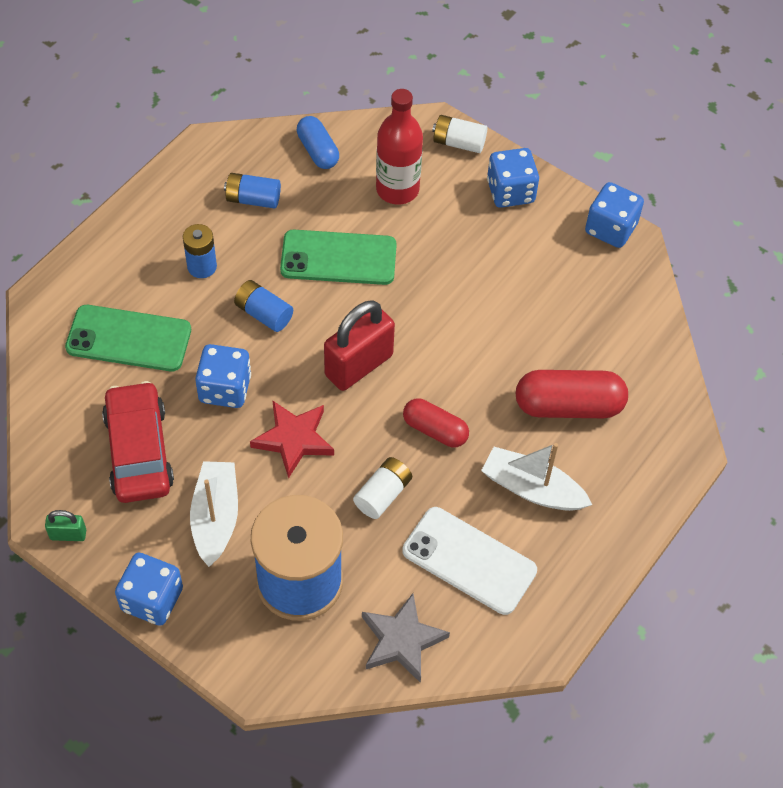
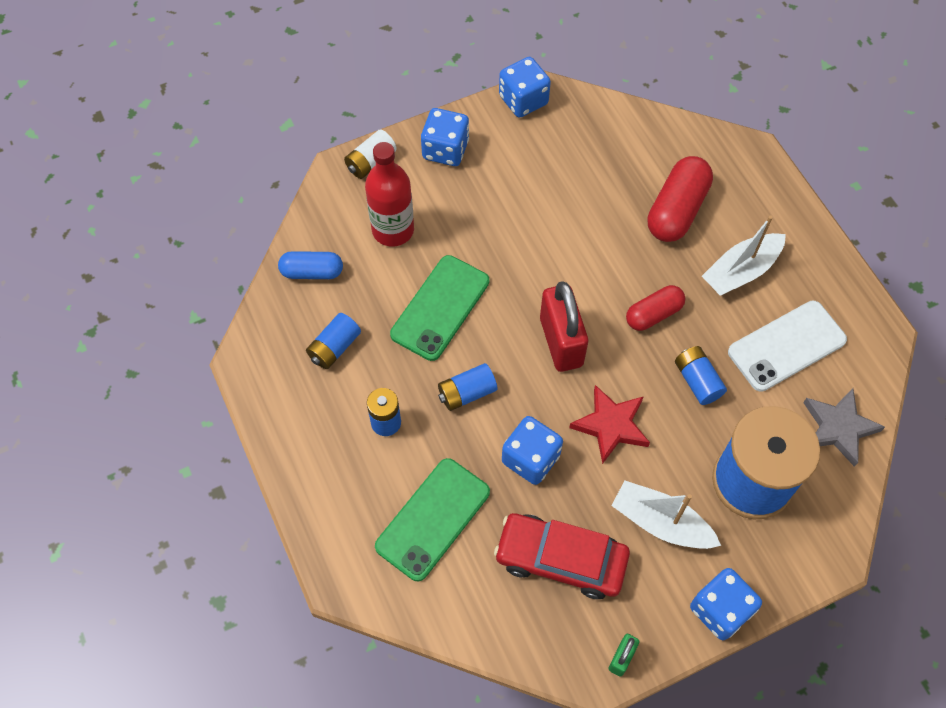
camera: 60 degrees left, 5 degrees up
white battery [353,457,412,519] -> blue battery [675,346,727,405]

